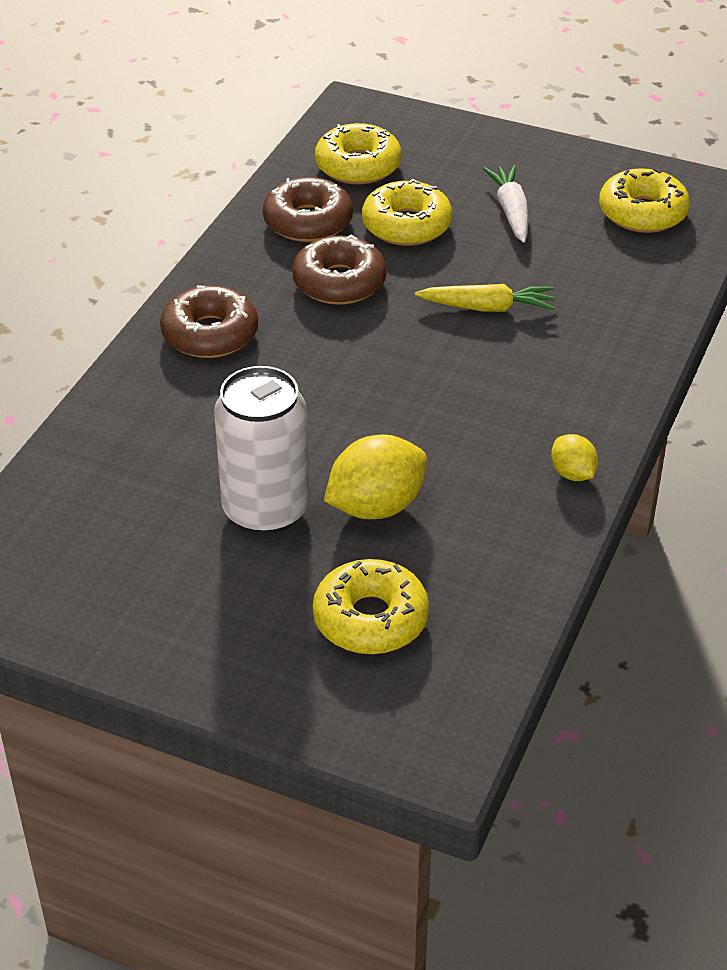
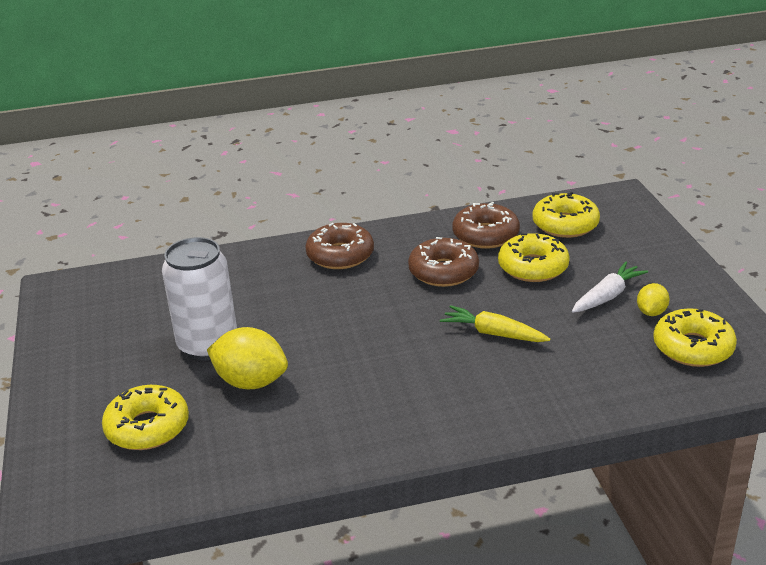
camera: 55 degrees right, 10 degrees down
yellow carrot [415,284,555,312] -> yellow carrot turned 150 degrees clockwise [440,305,550,342]
yellow lemon [551,434,598,481] -> yellow lemon moved to [637,283,670,316]

